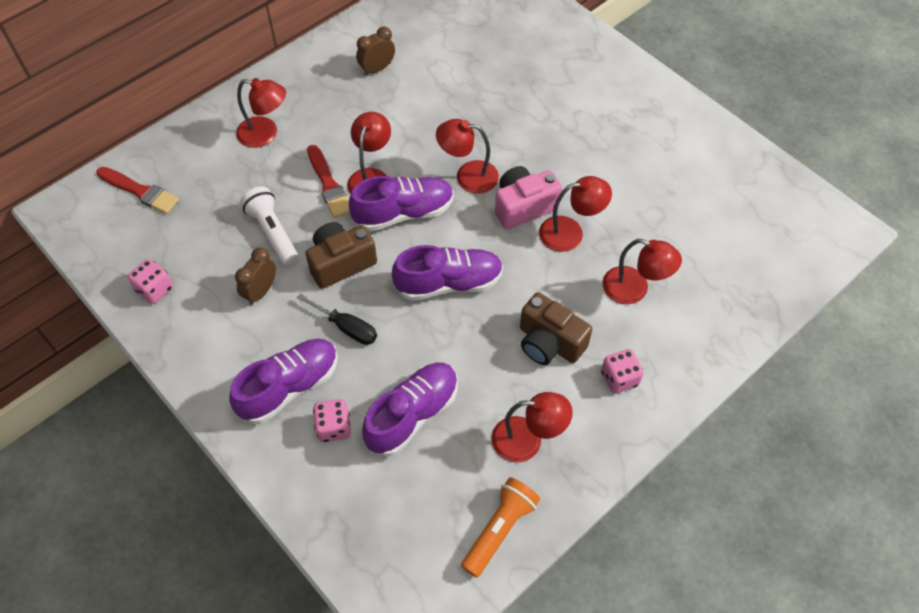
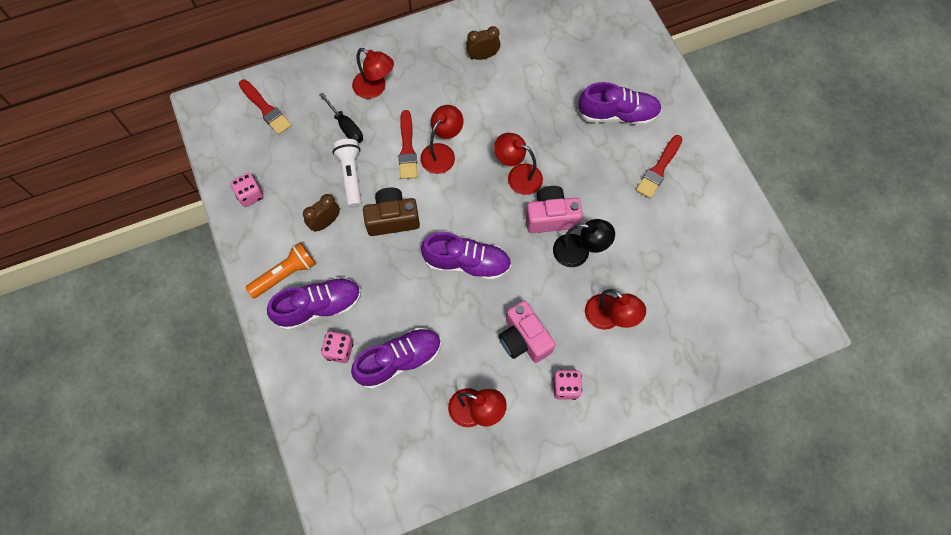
camera: 20 degrees right, 10 degrees up
black screwdriver [297,293,377,345] -> black screwdriver moved to [319,92,363,143]
purple shoe [349,176,454,231] -> purple shoe moved to [578,82,662,125]
orange flashlight [461,477,540,578] -> orange flashlight moved to [245,242,316,298]
brown camera [520,292,592,365] -> pink camera [499,300,555,363]
red lamp [539,176,612,252] -> black lamp [553,219,615,267]
none -> red brush [636,135,682,198]

